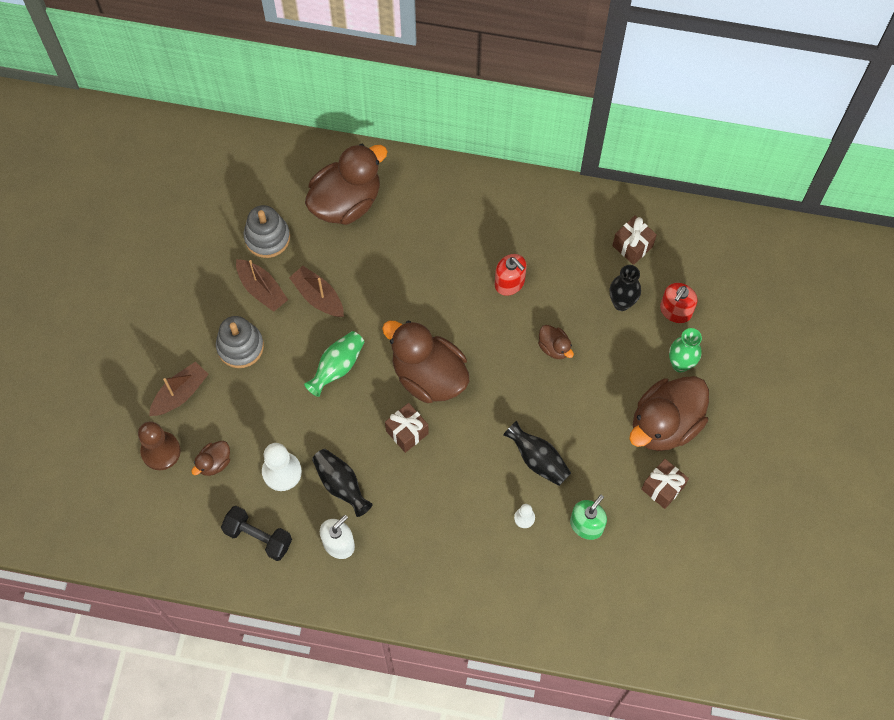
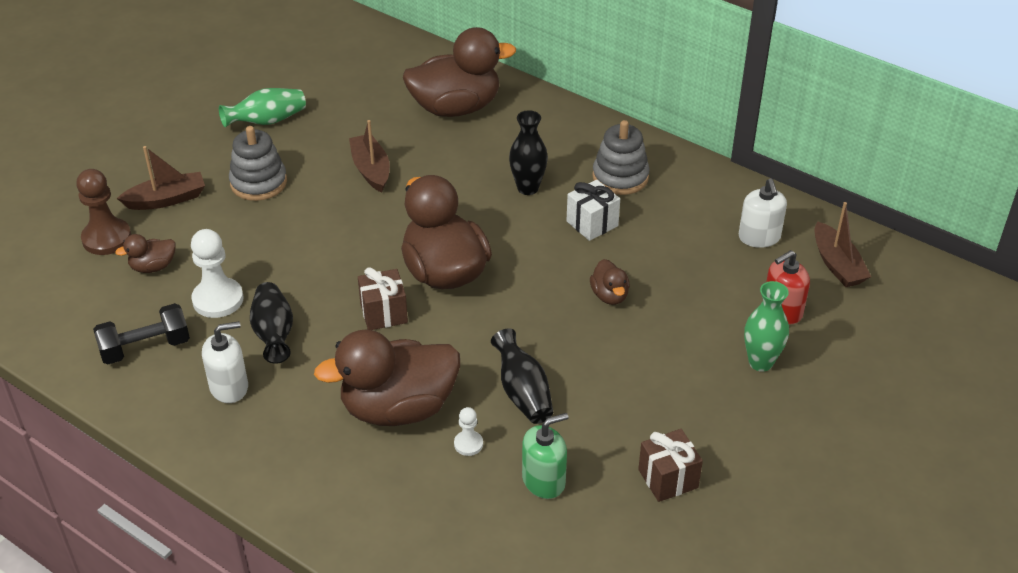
camera: 25 degrees right, 25 degrees down
black dumbbell [221,506,292,561] -> black dumbbell turned 75 degrees counterclockwise [93,303,190,364]
brown boat [236,259,288,312] -> brown boat moved to [815,202,871,287]
grey stacking toy [244,205,290,258] -> grey stacking toy moved to [592,120,650,195]
green vase [304,331,364,397] -> green vase moved to [219,88,306,127]
red soap dispenser [495,254,527,296] -> white gift [567,180,620,241]
black vase [610,265,641,311] -> black vase moved to [509,110,548,195]
brown gift [612,216,657,265] -> white soap dispenser [739,178,787,248]
brown duck [629,376,709,451] -> brown duck moved to [314,330,460,426]

